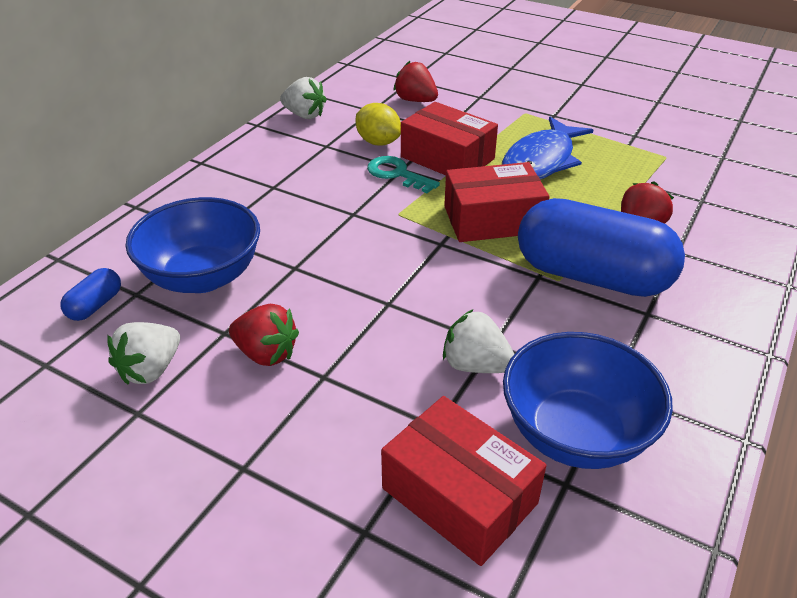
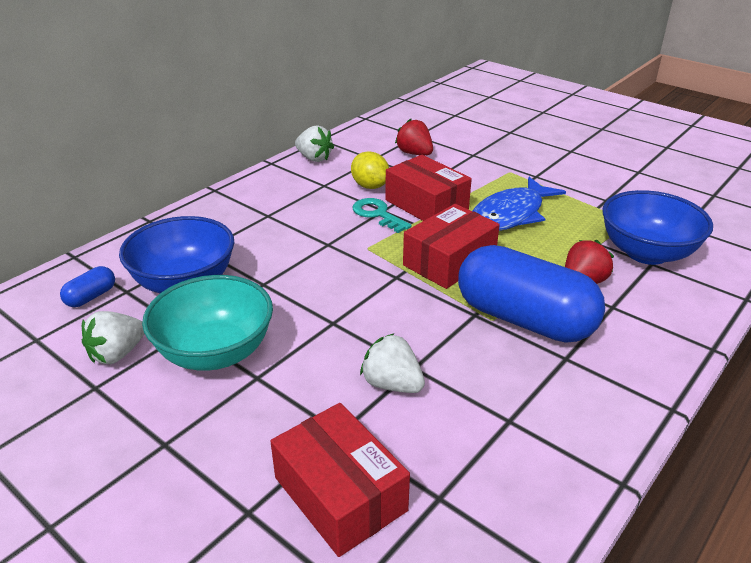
camera: 10 degrees right, 5 degrees down
red strawberry [229,304,299,366] -> turquoise bowl [142,275,273,371]
red box [444,162,549,242] -> red box turned 45 degrees counterclockwise [403,204,500,289]
blue bowl [503,332,673,469] -> blue bowl moved to [602,190,713,265]

